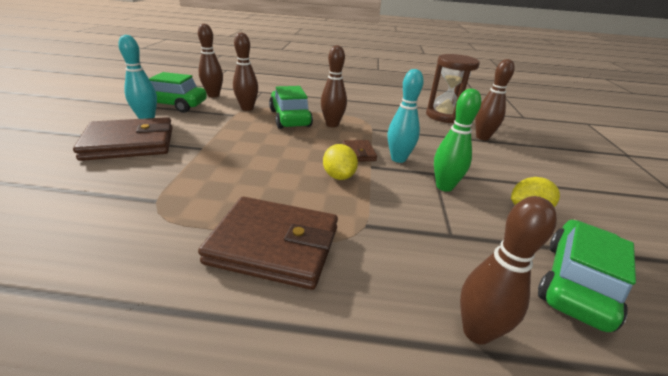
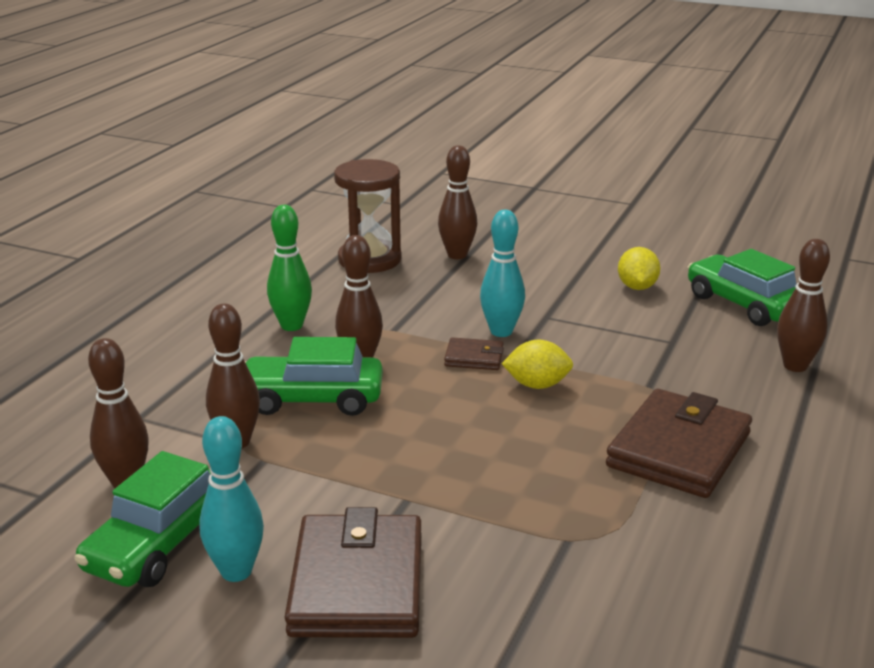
camera: 70 degrees left, 5 degrees down
green bowling pin [434,89,481,192] -> green bowling pin moved to [267,205,312,331]

